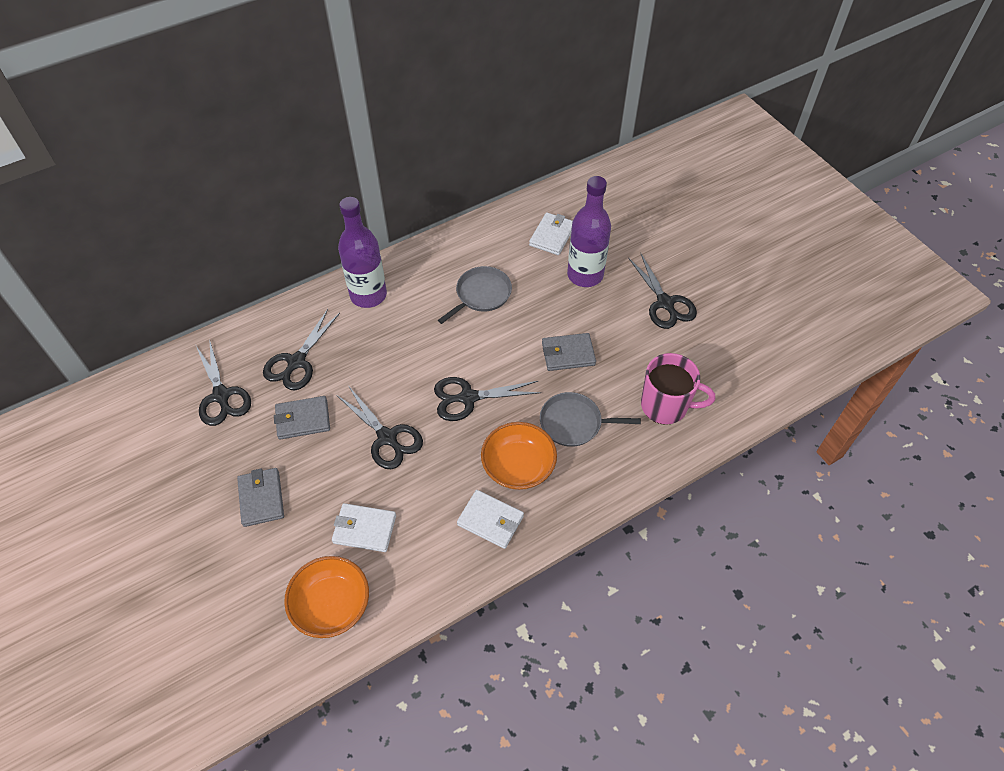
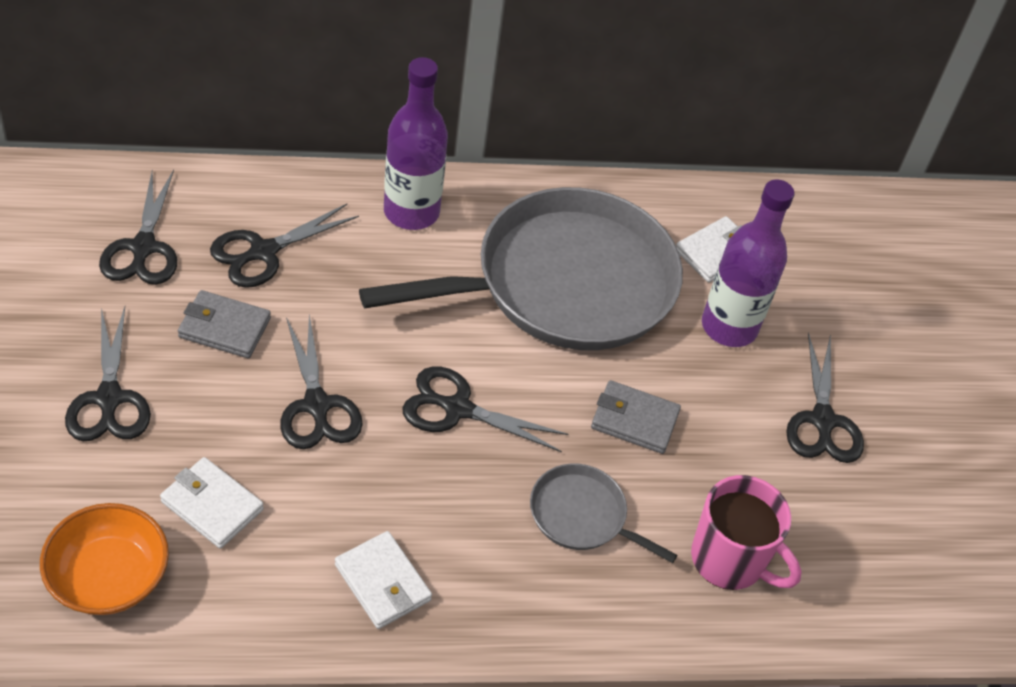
camera: 20 degrees right, 5 degrees down
grey wallet [237,468,284,527] -> black scissors [65,307,151,441]
grey pan [438,266,512,324] -> grey pan [359,187,683,350], size x2.33
orange bowl [481,422,557,490] -> none

